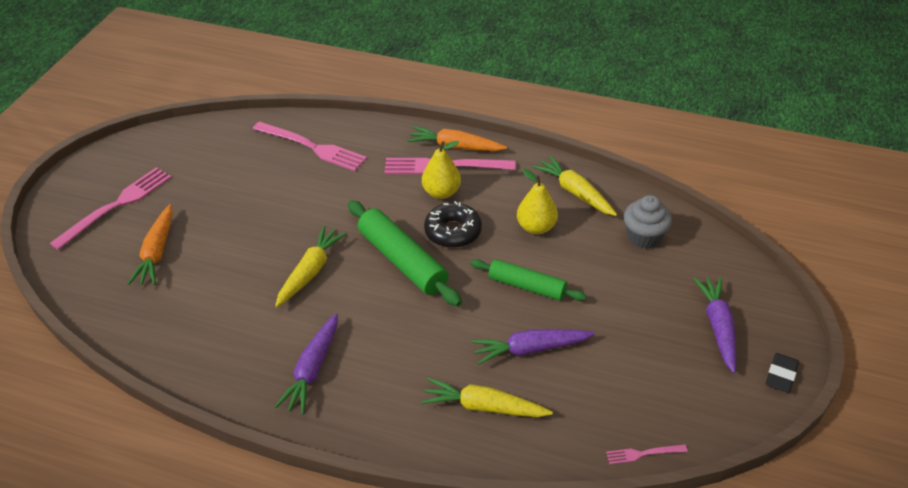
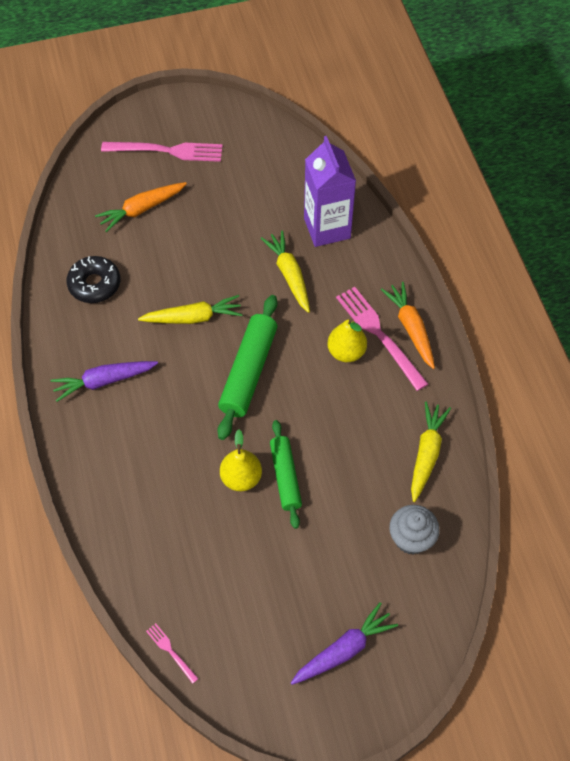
camera: 55 degrees right, 15 degrees up
pink fork [253,121,367,171] -> purple carton [304,136,356,247]
yellow carrot [421,378,553,417] -> yellow carrot moved to [260,230,310,313]
black donut [424,201,482,248] -> black donut moved to [67,256,120,303]
purple carrot [471,329,595,365] -> none
yellow pear [517,169,558,234] -> yellow pear moved to [220,430,262,491]
black eraser [766,353,799,393] -> none

